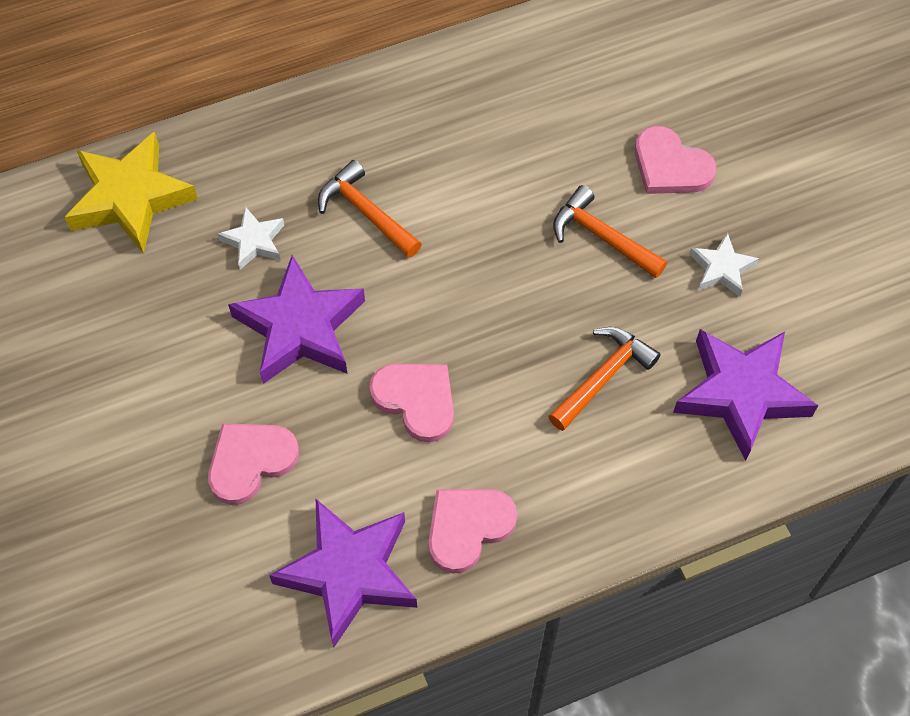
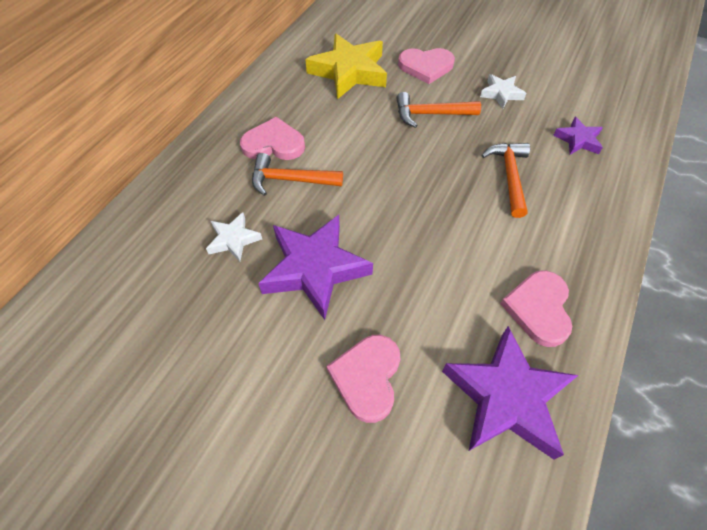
camera: 40 degrees left, 5 degrees down
yellow star [64,131,198,254] -> yellow star moved to [305,34,387,99]
pink heart [369,364,454,442] -> pink heart moved to [240,117,305,160]
purple star [673,329,818,461] -> purple star [553,117,603,155], size x0.51

